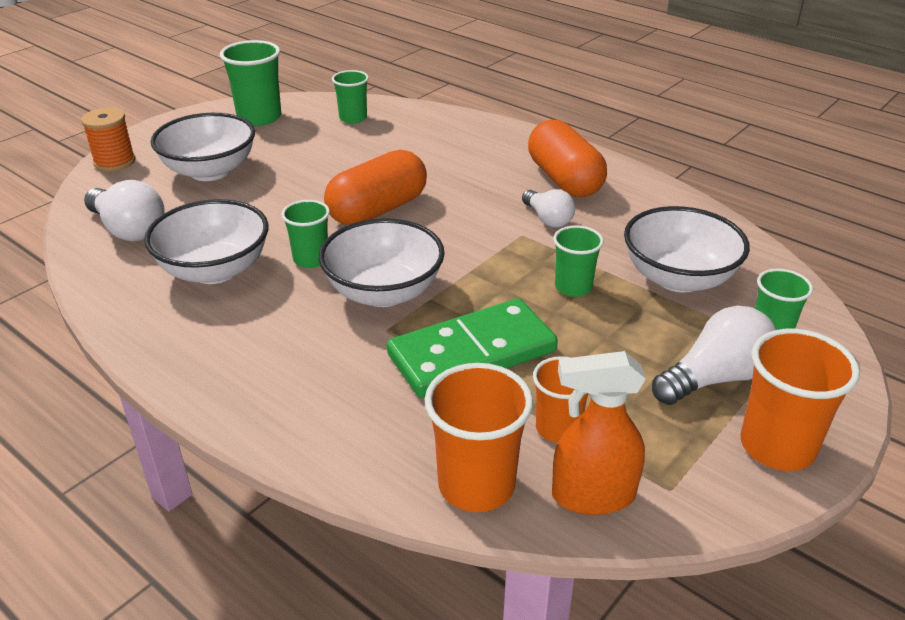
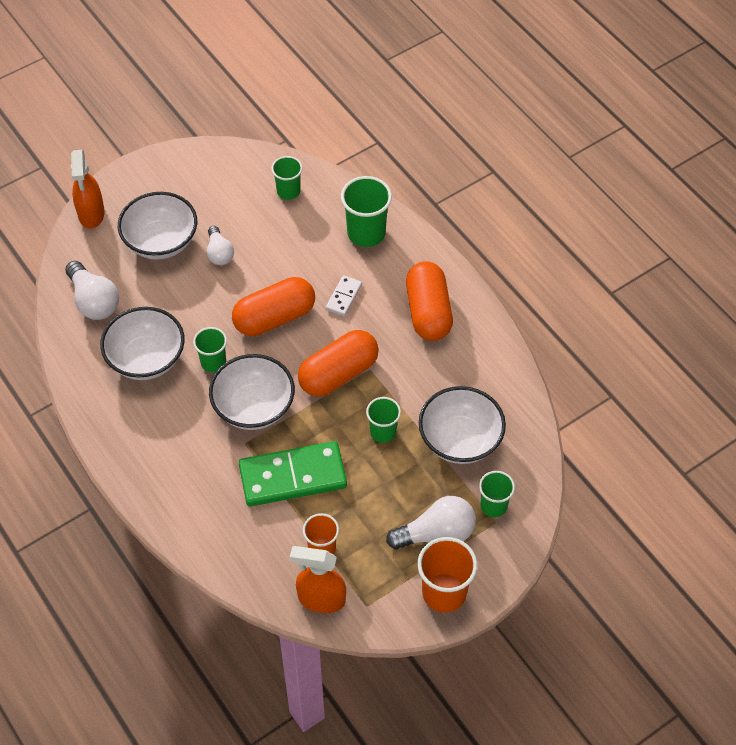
camera: 15 degrees right, 20 degrees up
orange spool [81,108,135,172] -> orange spray bottle [71,149,105,229]
green cup [220,40,281,126] -> green cup moved to [341,176,392,247]
orange cup [425,363,533,512] -> none
white light bulb [522,189,575,228] -> white light bulb moved to [207,226,234,265]
none -> orange capsule [298,330,379,397]
none -> white domino [326,275,362,316]

